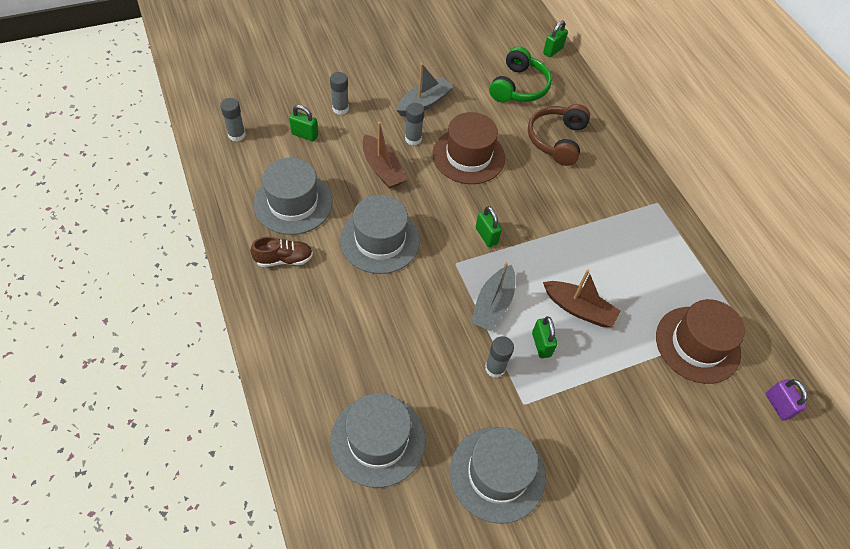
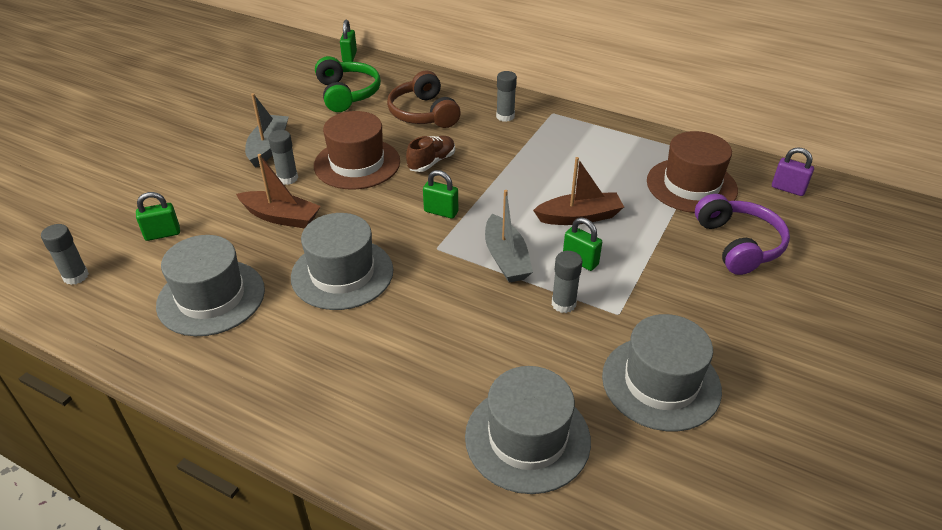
camera: 35 degrees left, 15 degrees down
brown shoe [250,237,313,267] -> brown shoe moved to [406,136,455,172]
grey glue stick [330,72,349,115] -> grey glue stick moved to [496,71,517,122]
none -> purple headphones [695,194,790,275]

